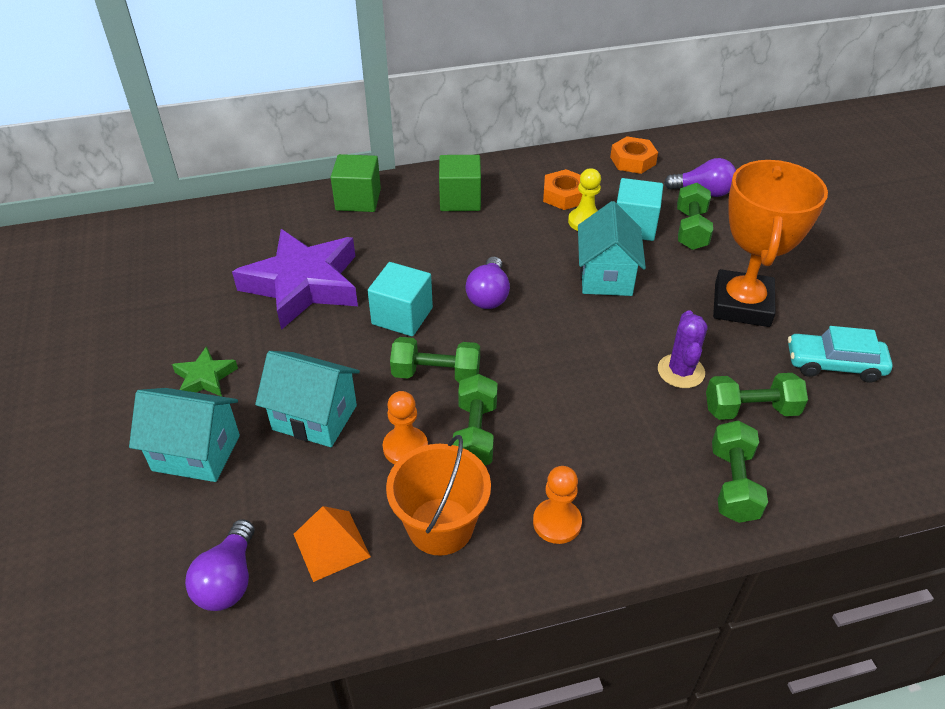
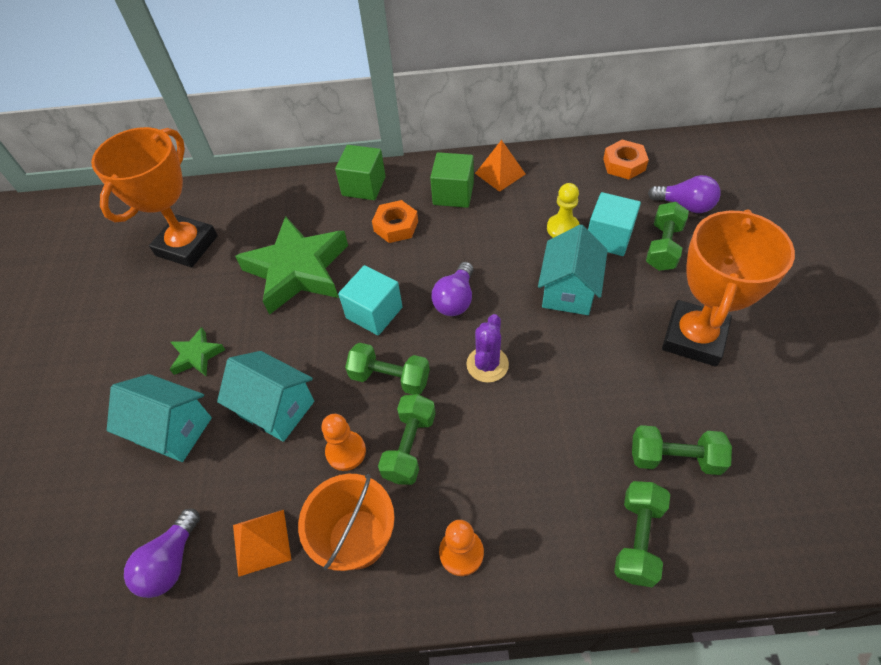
camera: 15 degrees right, 10 degrees up
purple star [232,229,358,330] -> green star [235,216,348,315]
orange nut [543,169,582,210] -> orange nut moved to [372,200,418,243]
purple cactus [658,310,707,388] -> purple cactus moved to [466,314,509,383]
turquoise car [788,326,893,383] -> none
none -> orange trophy [91,127,218,267]
none -> orange pyramid [475,140,526,192]

